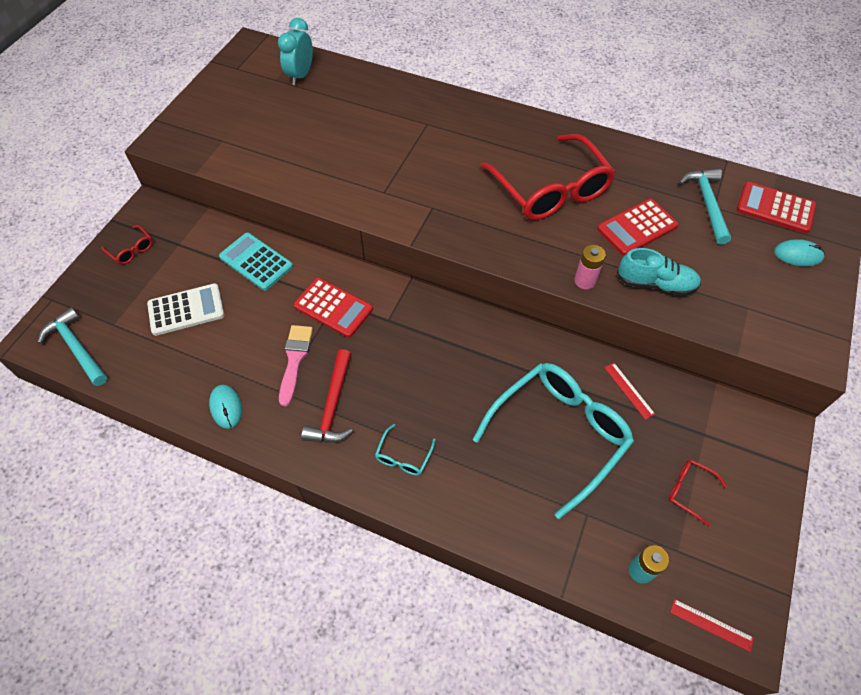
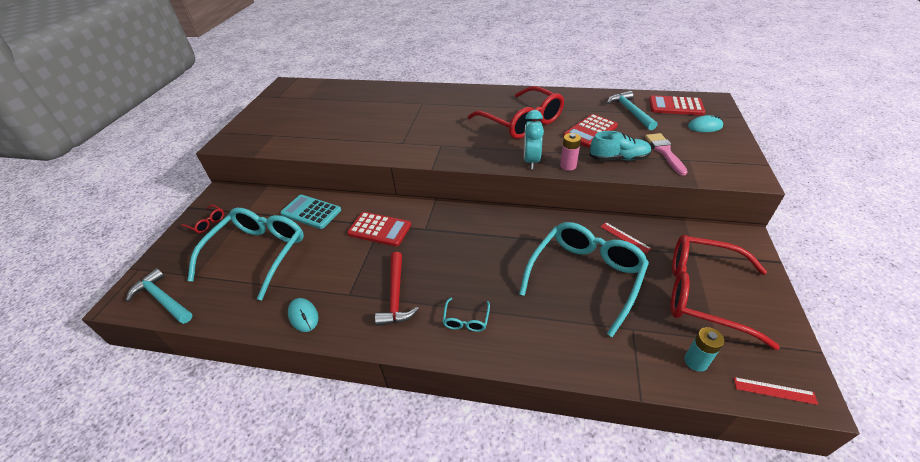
camera: 10 degrees left, 15 degrees down
white calculator [147,283,224,336] -> turquoise glasses [188,208,304,300]
turquoise clock [278,18,313,85] -> turquoise clock moved to [524,110,544,169]
pink brush [279,325,313,407] -> pink brush moved to [645,133,688,175]
red glasses [668,459,727,526] -> red glasses [671,235,780,350], size x2.43

